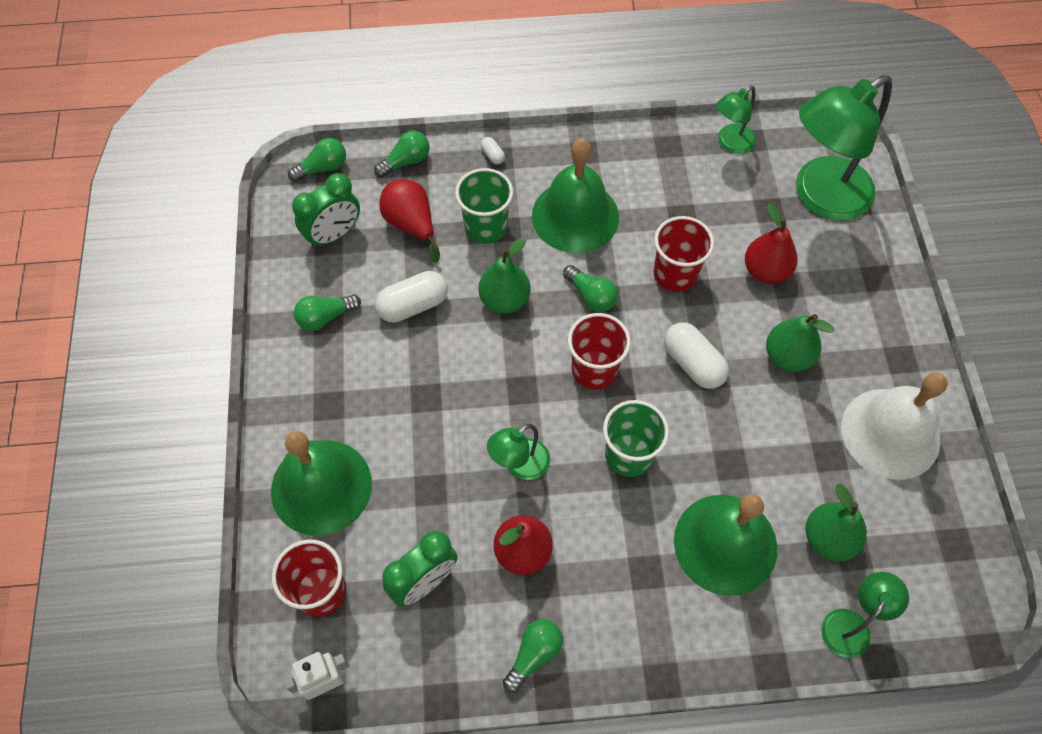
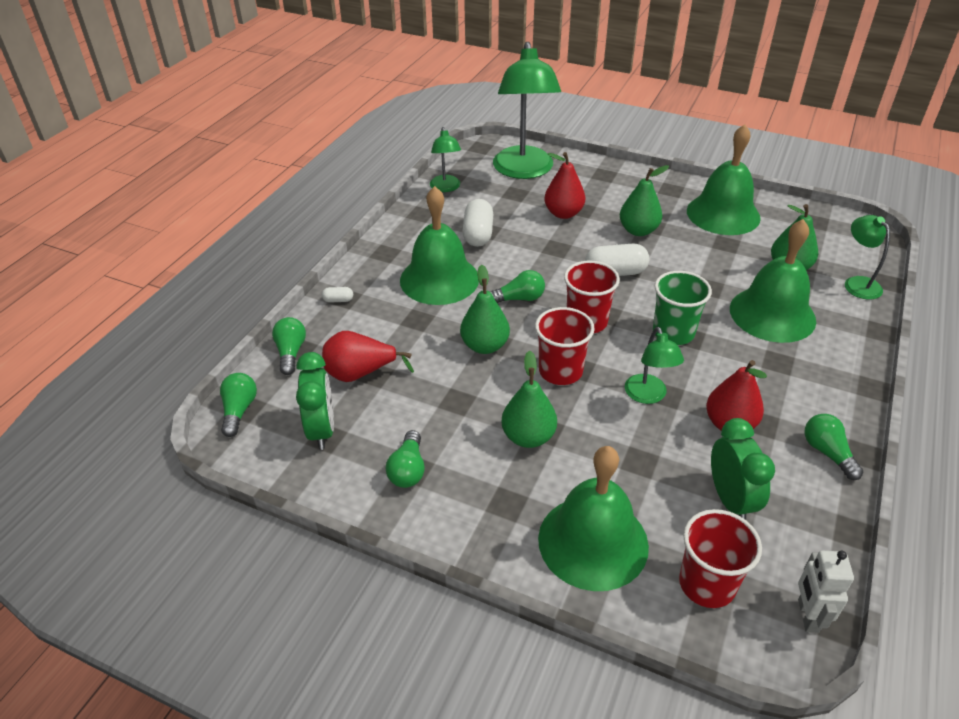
camera: 60 degrees left, 20 degrees down
white capsule [375,271,448,323] -> white capsule moved to [462,199,493,247]
green cup [455,168,513,244] -> none
red cup [653,216,714,292] -> red cup moved to [535,307,595,385]
white bell [841,372,948,480] -> green bell [687,124,761,235]
none -> green pear [502,351,557,448]

